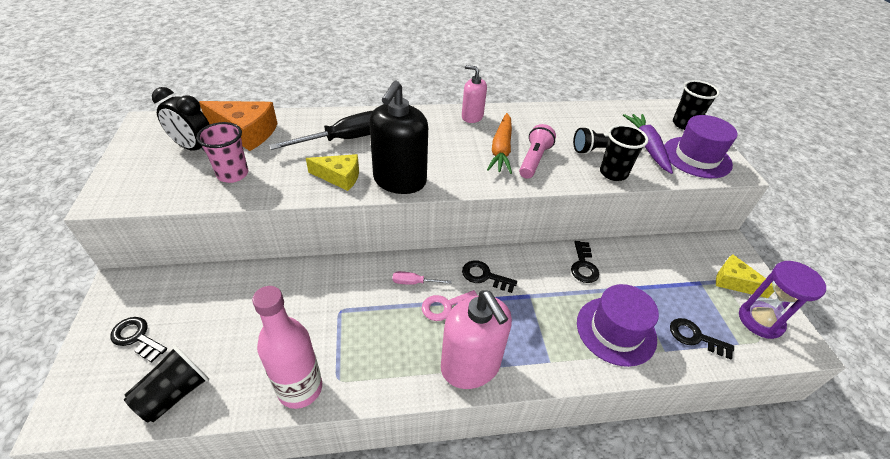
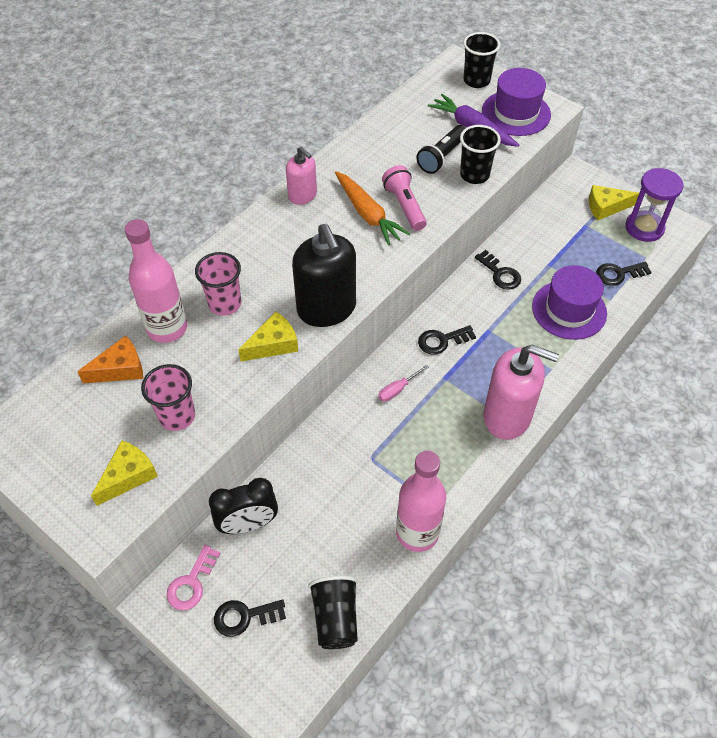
camera: 40 degrees left, 10 degrees up
black clock [152,87,210,151] -> black clock moved to [209,478,278,534]
orange cheese [199,101,278,151] -> orange cheese [77,336,143,383], size x0.66
black screwdriver [269,111,373,150] -> pink cup [195,252,241,316]
pink key [422,290,477,321] -> pink key moved to [166,545,220,611]
pink soap dispenser [462,65,487,123] -> pink soap dispenser turned 120 degrees counterclockwise [286,147,317,205]
none -> yellow cheese [91,440,158,506]
none -> pink bottle [125,219,187,343]

